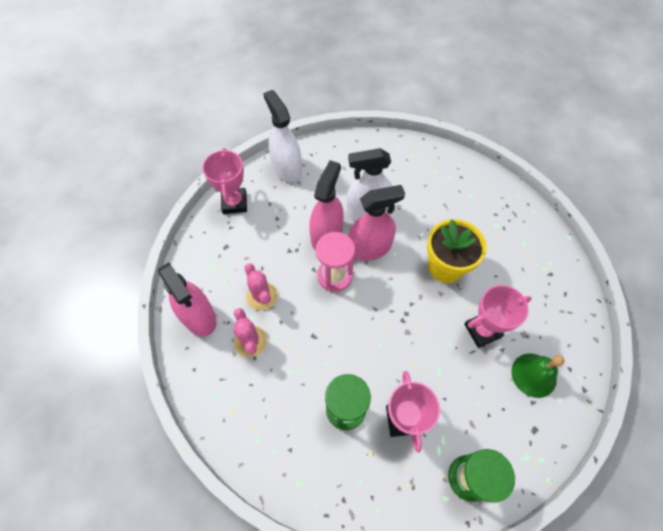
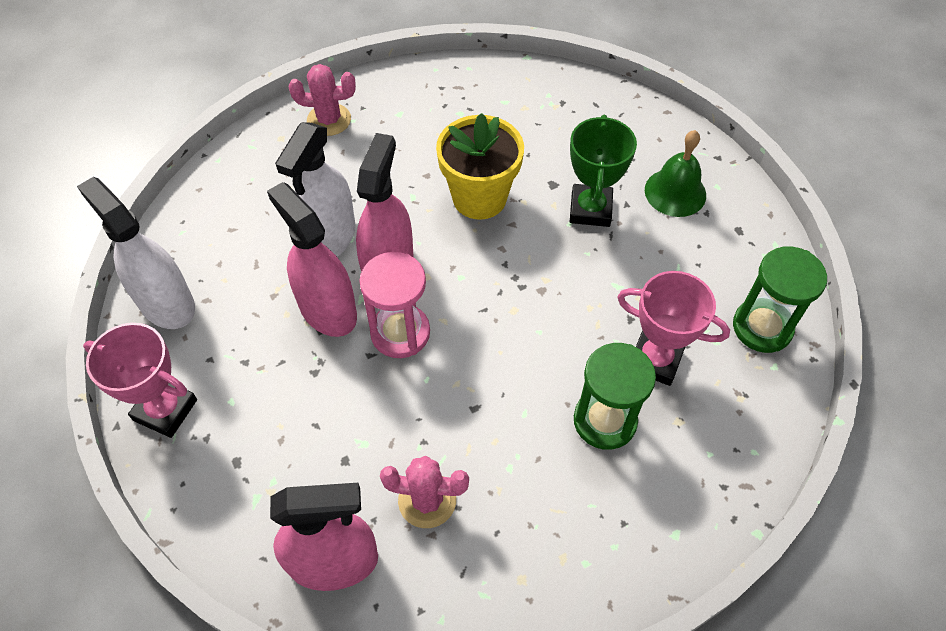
camera: 60 degrees left, 5 degrees down
pink cactus [244,263,278,311] -> pink cactus moved to [289,64,356,136]
white spray bottle [263,90,302,183] -> white spray bottle turned 45 degrees clockwise [77,177,195,329]
pink trophy [464,285,532,348] -> green trophy [570,115,637,227]

